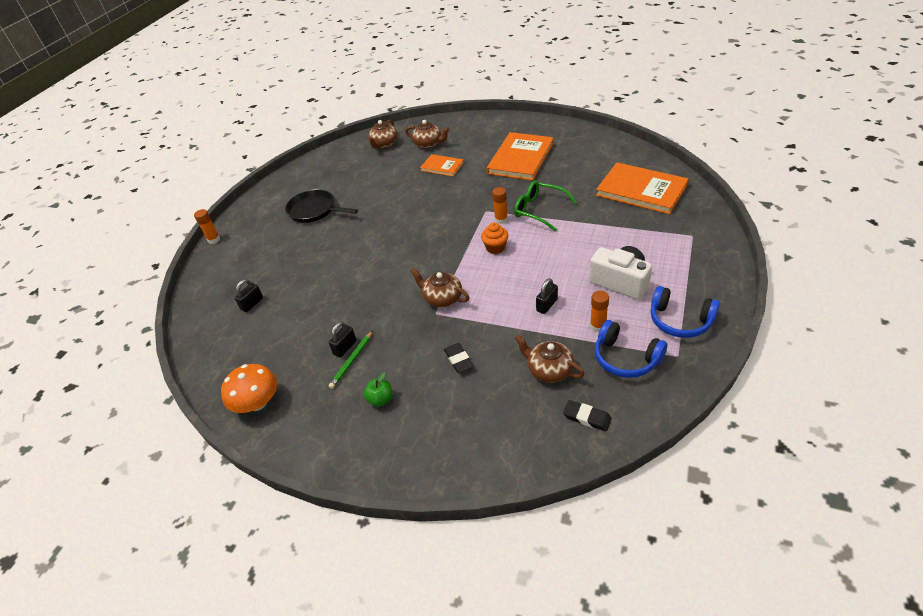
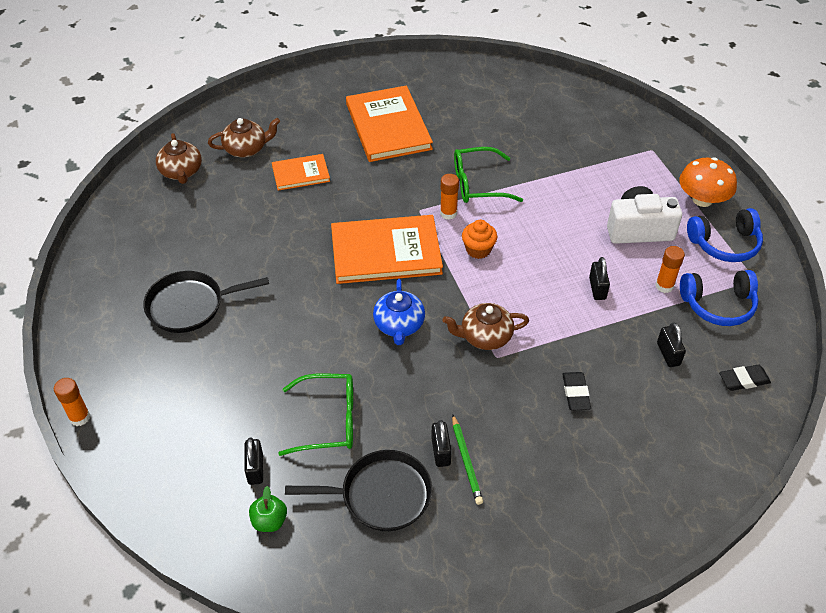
camera: 45 degrees left, 5 degrees up
orange mushroom [221,364,277,413] -> orange mushroom moved to [679,157,737,207]
green apple [364,372,393,407] -> green apple moved to [249,486,287,532]
black eraser [444,343,474,373] -> black eraser turned 60 degrees clockwise [562,372,591,411]
brown teapot [515,335,585,383] -> black padlock [657,322,686,367]
orange book [596,162,689,214] -> orange book moved to [331,215,443,284]
none -> green glasses [278,374,353,456]
none -> black pan [285,450,432,531]
none -> blue teapot [373,279,425,345]

